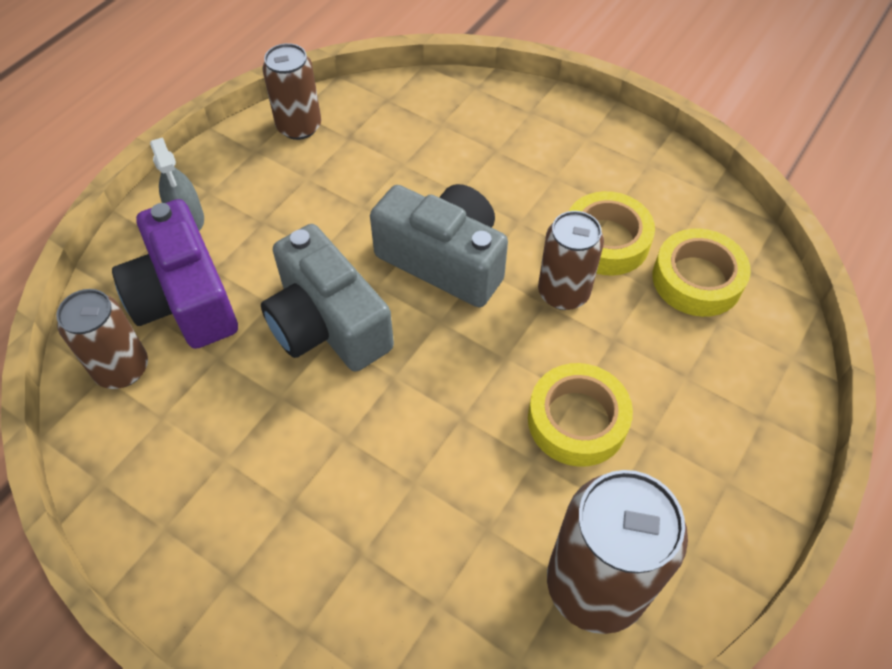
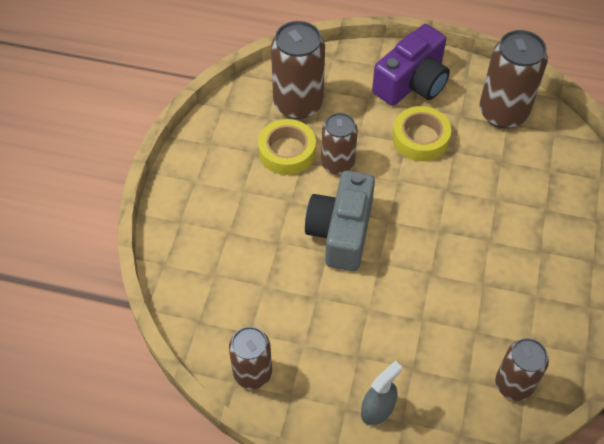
camera: 110 degrees left, 0 degrees up
purple camera [112,199,238,349] -> purple camera moved to [372,24,450,106]
grey camera [261,224,394,372] -> none
yellow tape [652,228,751,317] -> brown can [271,21,325,119]

